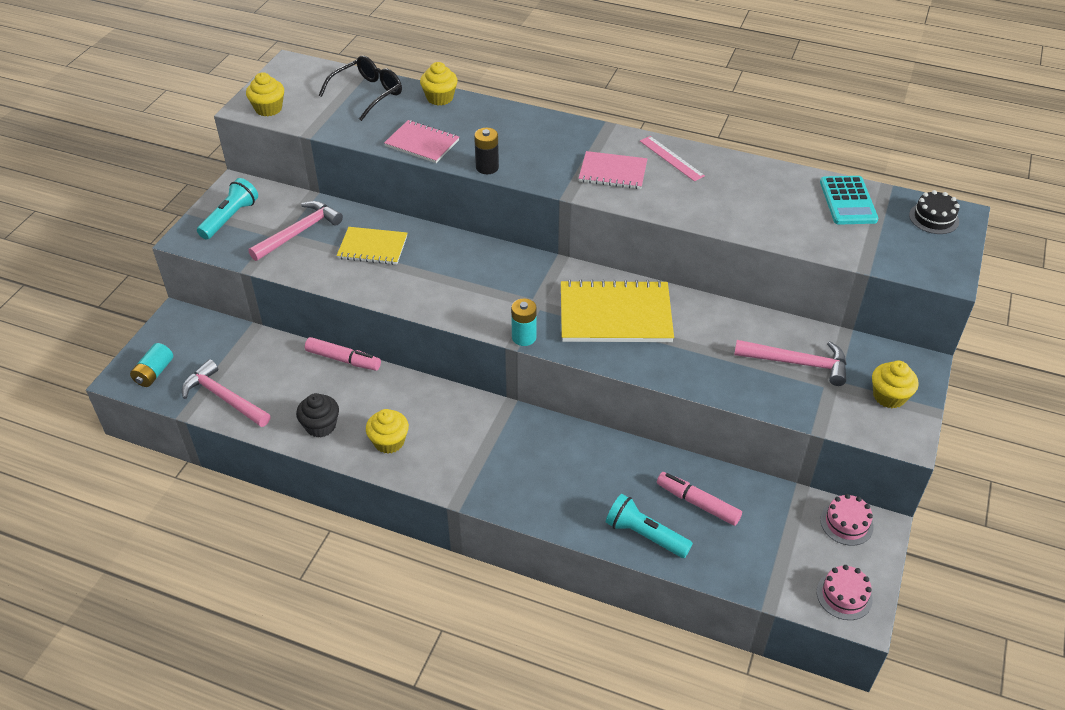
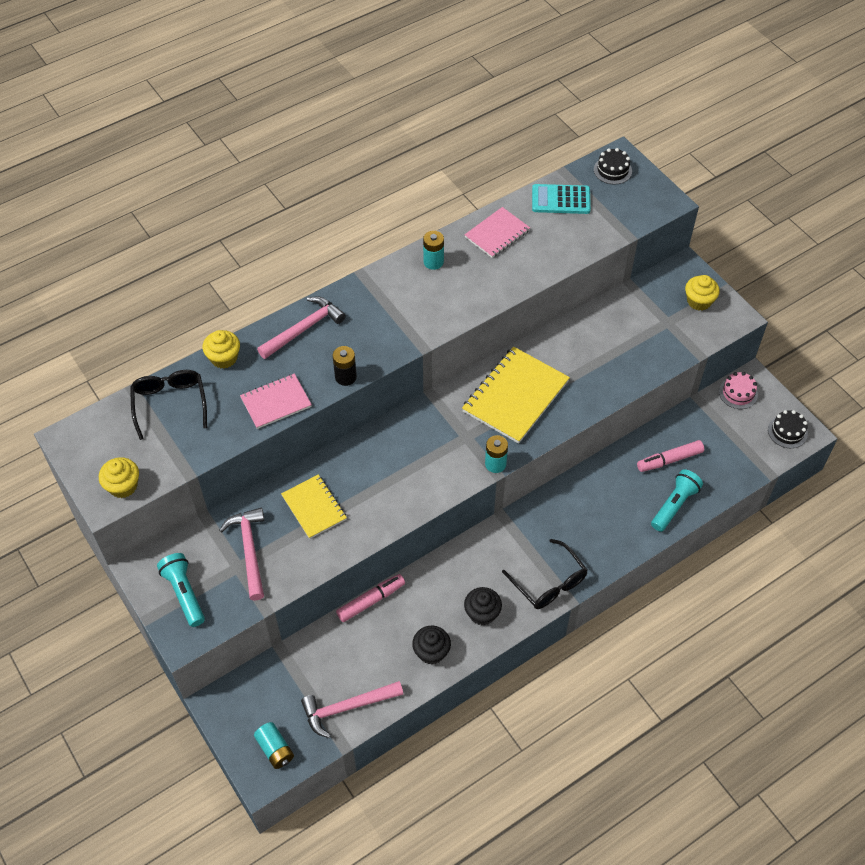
camera: 55 degrees left, 10 degrees up
yellow notebook [337,227,407,265] -> yellow notebook turned 75 degrees counterclockwise [281,475,347,539]
yellow cupcake [366,409,409,454] -> black cupcake [464,587,502,626]
pink notebook [579,151,647,189] -> pink notebook moved to [464,207,530,258]
turquoise flashlight [606,494,693,558] -> turquoise flashlight turned 150 degrees clockwise [651,469,703,532]
pink ruler [640,136,705,181] -> turquoise battery [423,231,444,270]
pink hammer [734,340,846,386] -> pink hammer moved to [257,296,346,359]
pink cake [817,565,873,620] -> black cake [768,410,808,448]
turquoise calculator [820,176,878,225] -> turquoise calculator turned 150 degrees clockwise [532,184,591,214]
none -> black glasses [502,539,588,609]

